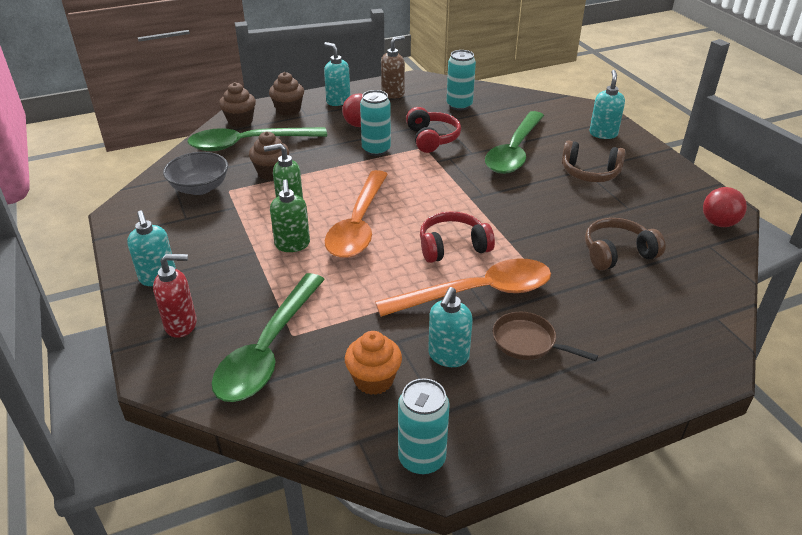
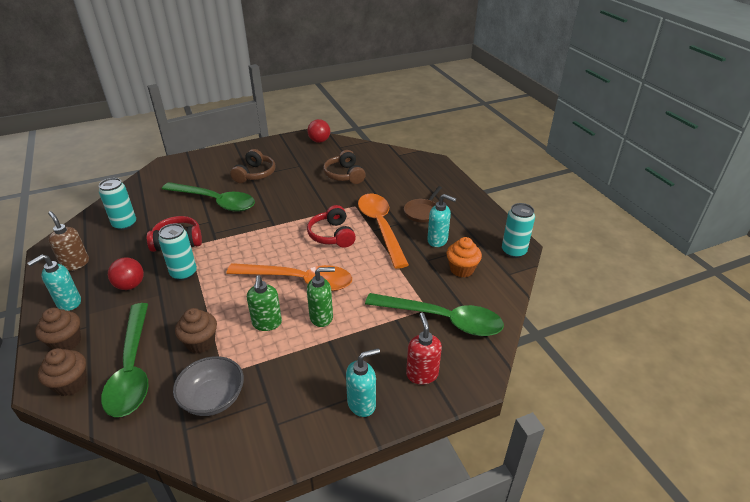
camera: 90 degrees left, 0 degrees up
turquoise soap dispenser [589,70,625,139] -> none

